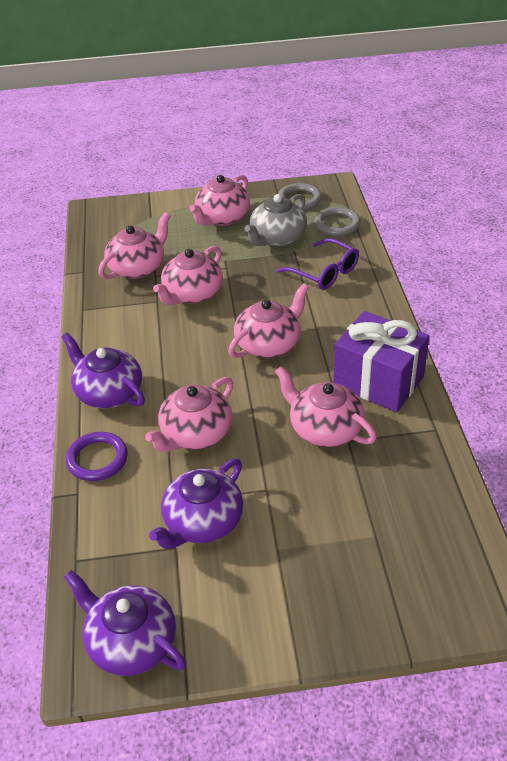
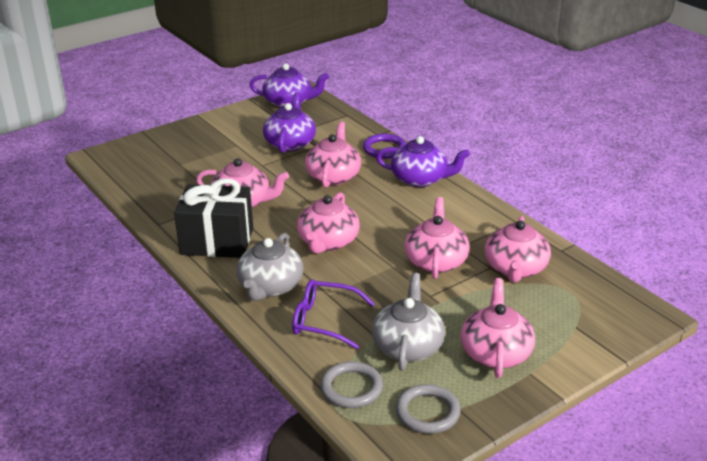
camera: 150 degrees right, 10 degrees down
purple gift [333,311,430,412] -> black gift [174,178,253,258]
none -> grey teapot [236,233,303,301]

